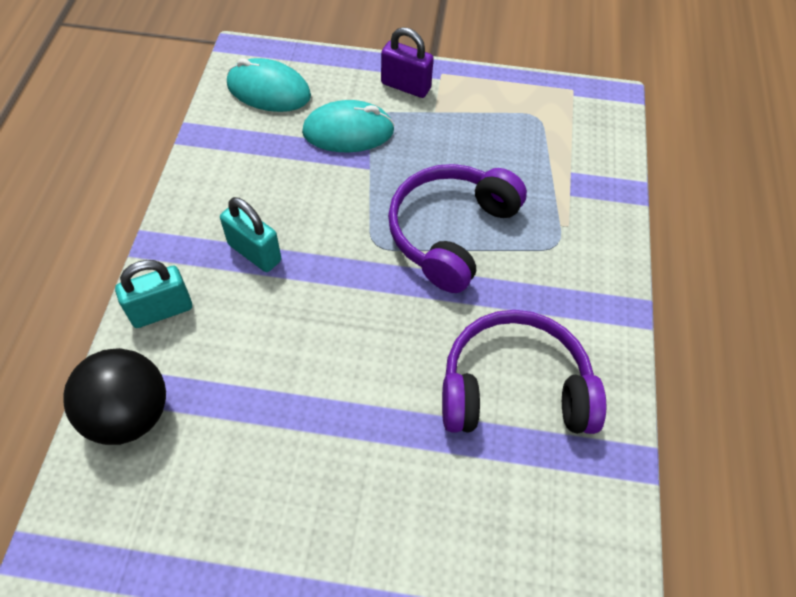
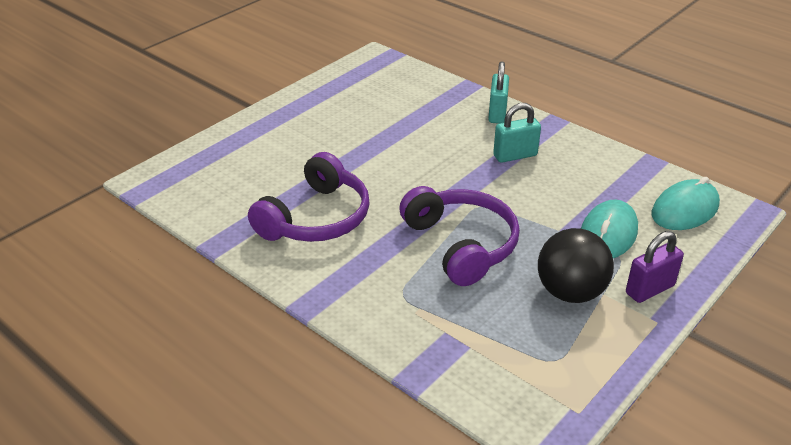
camera: 125 degrees right, 20 degrees down
black ball [64,348,166,445] -> black ball moved to [538,228,614,303]

